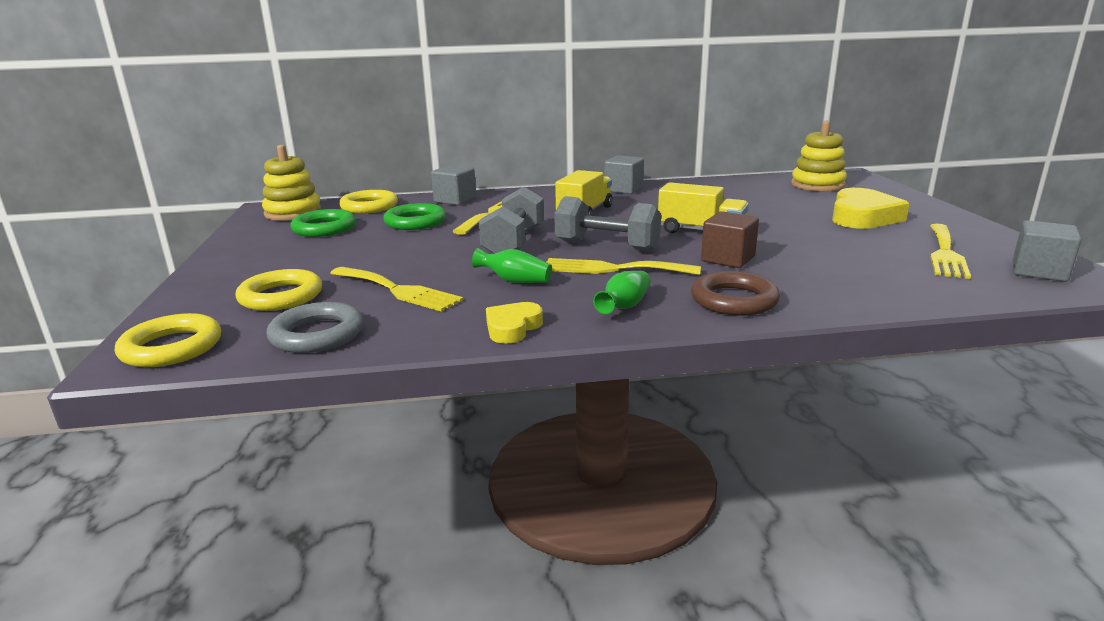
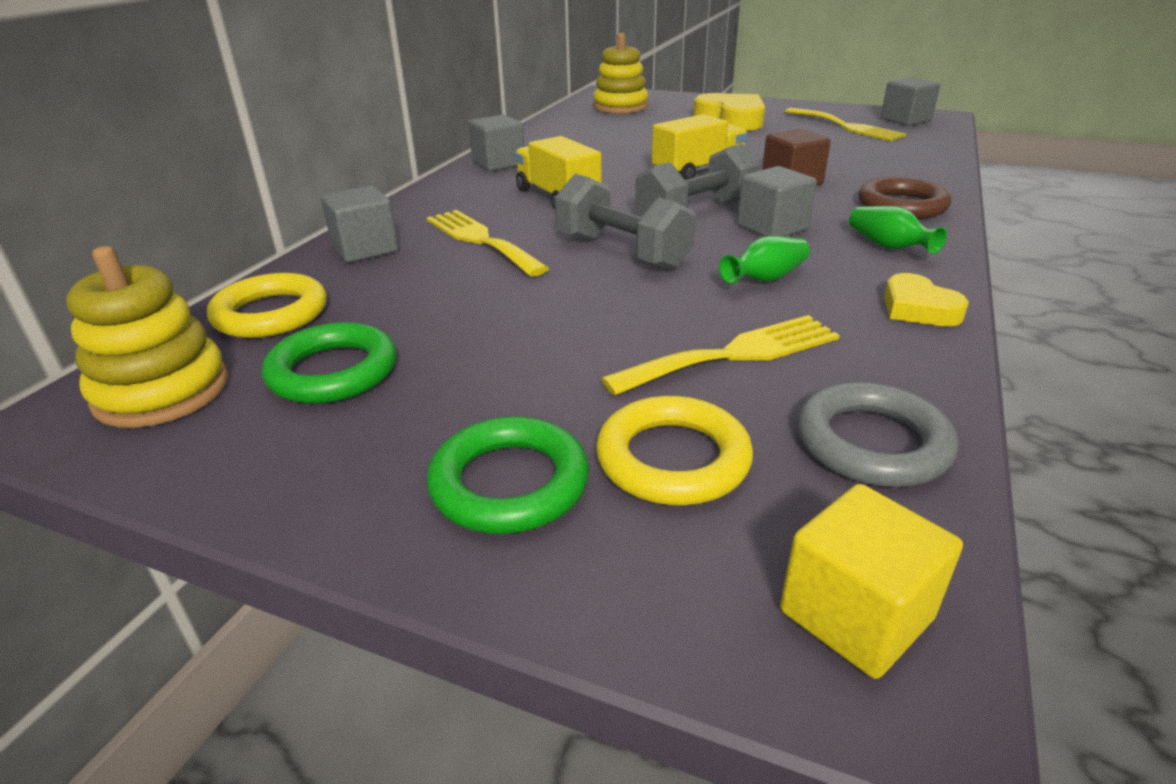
camera: 60 degrees left, 10 degrees up
yellow ring [115,313,221,367] -> yellow cube [780,484,963,679]
green ring [383,203,446,230] -> green ring moved to [426,416,589,534]
yellow fork [547,258,701,275] -> grey cube [737,166,817,237]

